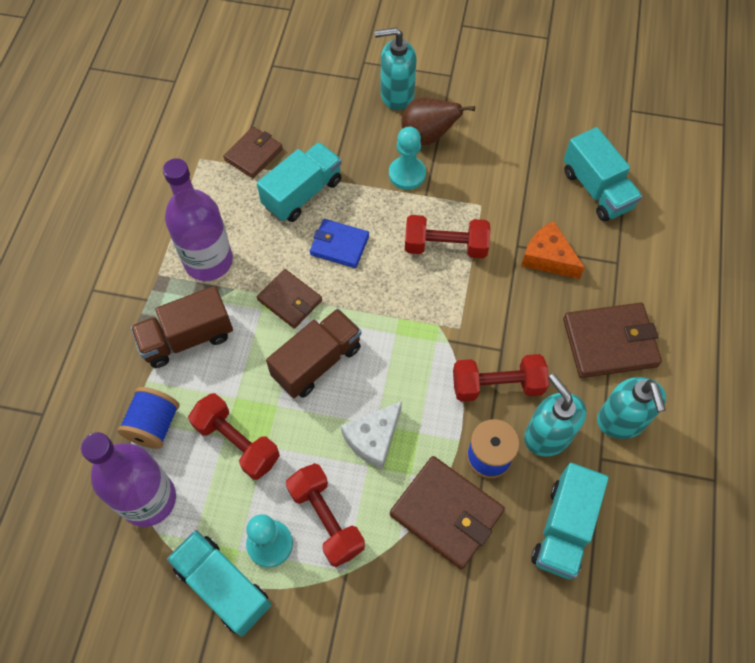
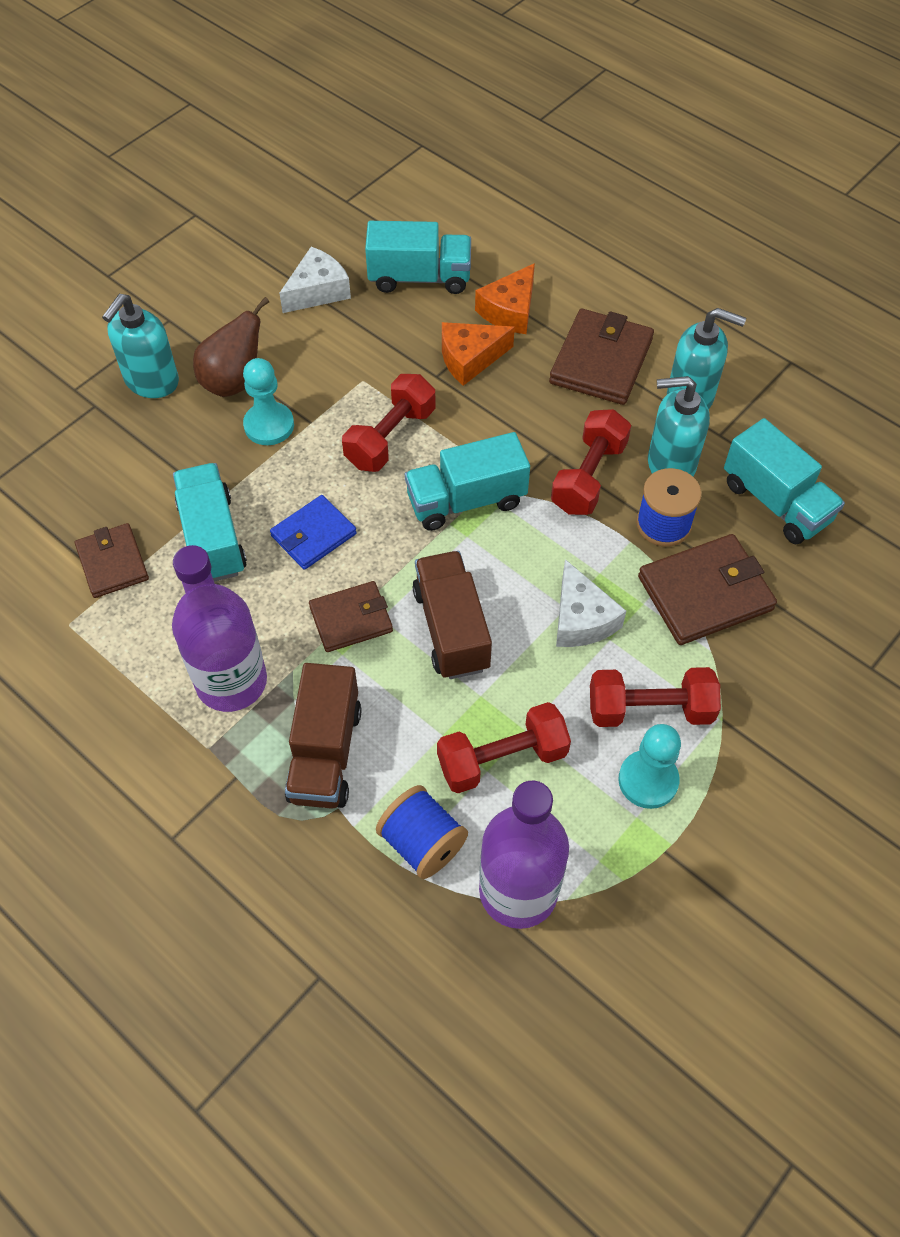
camera: 60 degrees left, 5 degrees down
turquoise truck [167,530,271,637] -> turquoise truck moved to [405,432,530,531]
none -> white cheese [279,247,351,313]
none -> orange cheese [475,263,535,334]

